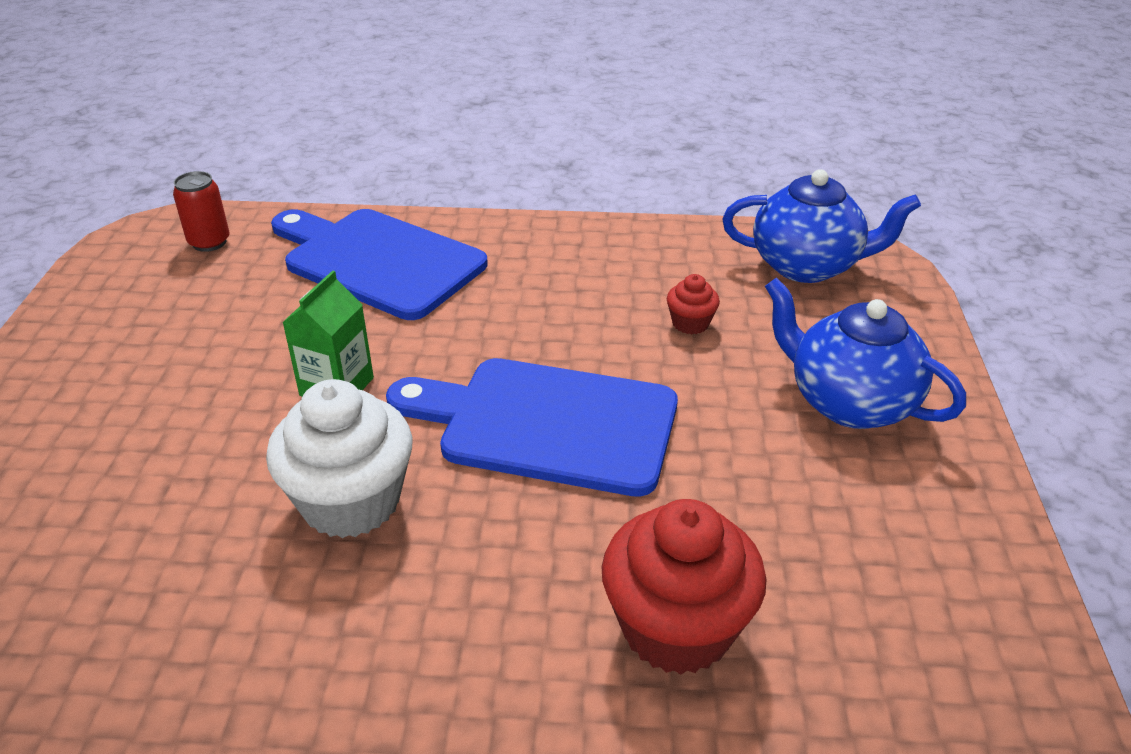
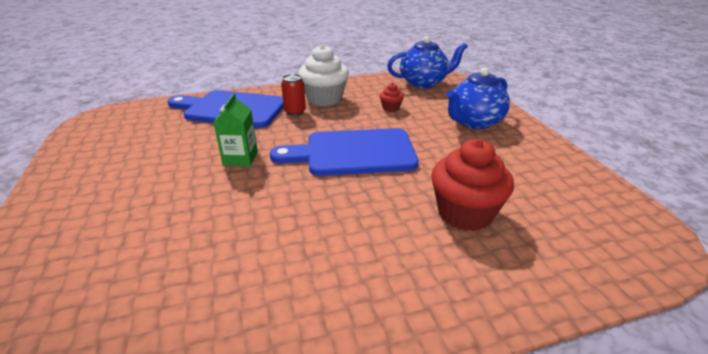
camera: 20 degrees left, 5 degrees down
red can [173,171,229,252] -> red can moved to [281,74,306,116]
white cupcake [266,379,413,538] -> white cupcake moved to [298,45,349,106]
blue teapot [765,278,966,429] -> blue teapot turned 60 degrees counterclockwise [446,68,510,129]

